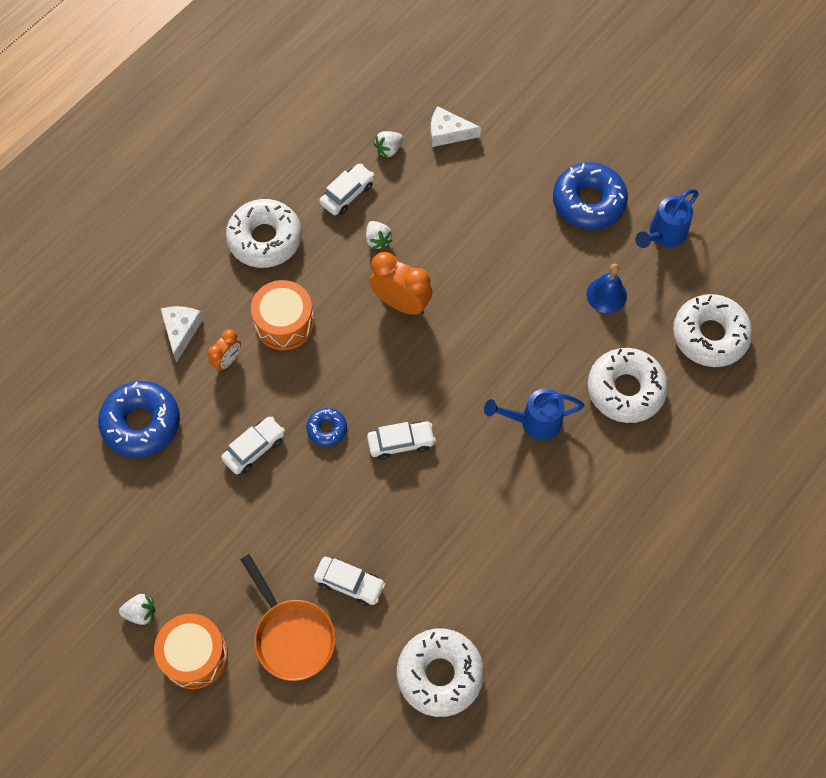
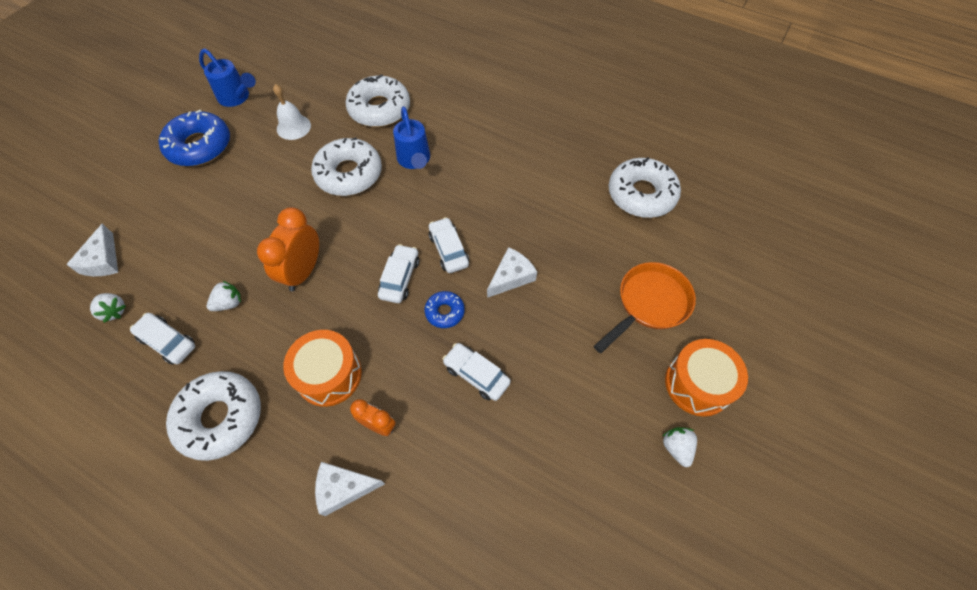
camera: 100 degrees left, 5 degrees down
blue donut [98,381,180,458] -> none
white car [314,557,385,606] -> white car moved to [378,244,419,303]
blue bell [586,264,627,313] -> white bell [273,84,311,140]
white donut [673,294,753,367] -> white donut moved to [311,137,382,196]
none -> white cheese [487,247,537,298]

